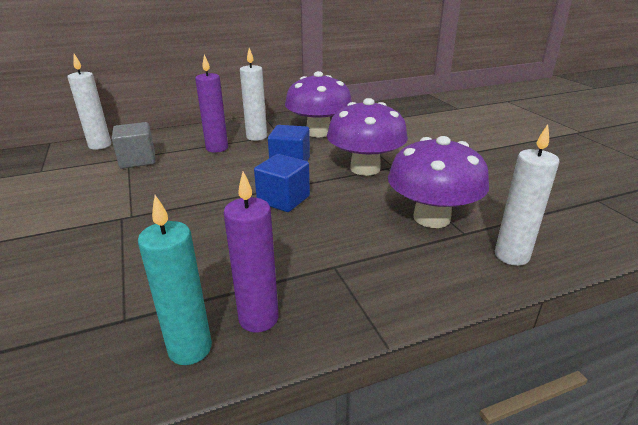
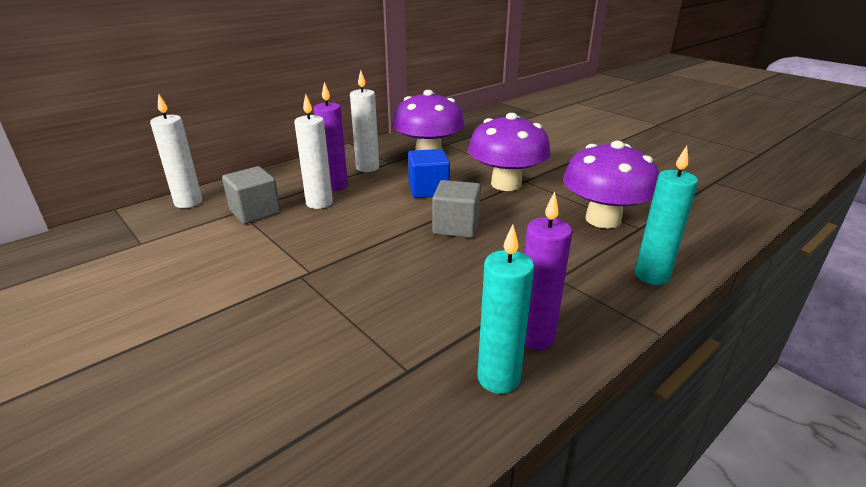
camera: 20 degrees left, 0 degrees up
blue cube [254,154,310,212] -> grey cube [432,180,481,238]
white candle [495,124,559,266] -> white candle moved to [294,94,333,209]
none -> turquoise candle [635,146,698,285]

